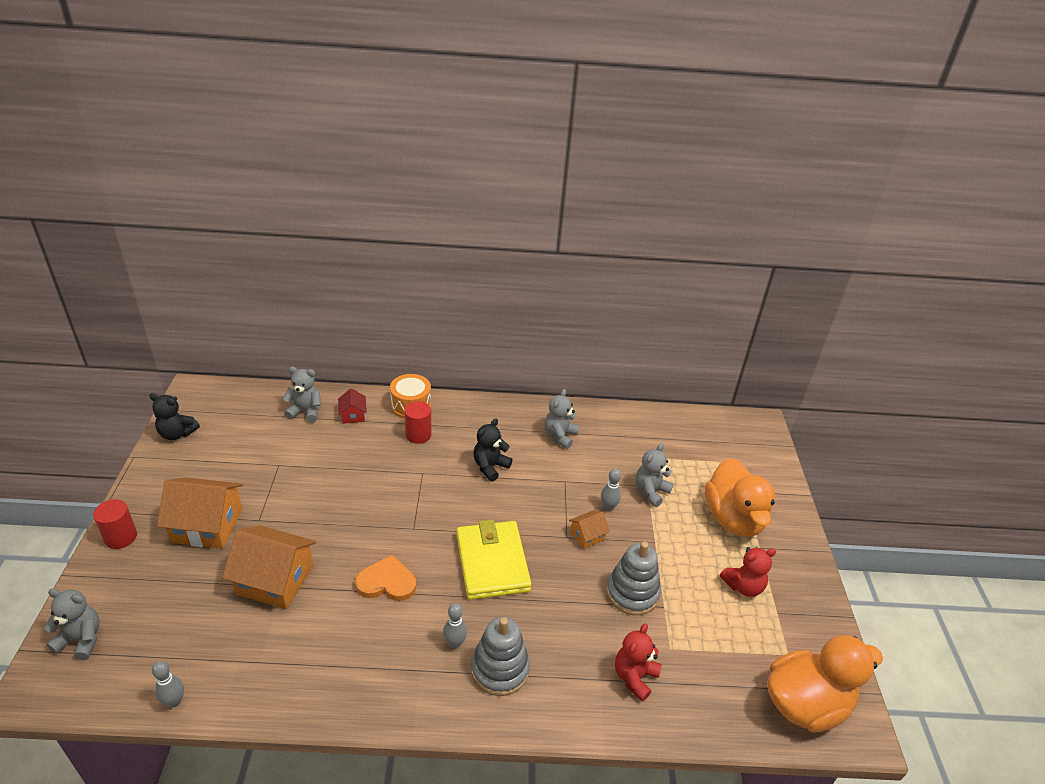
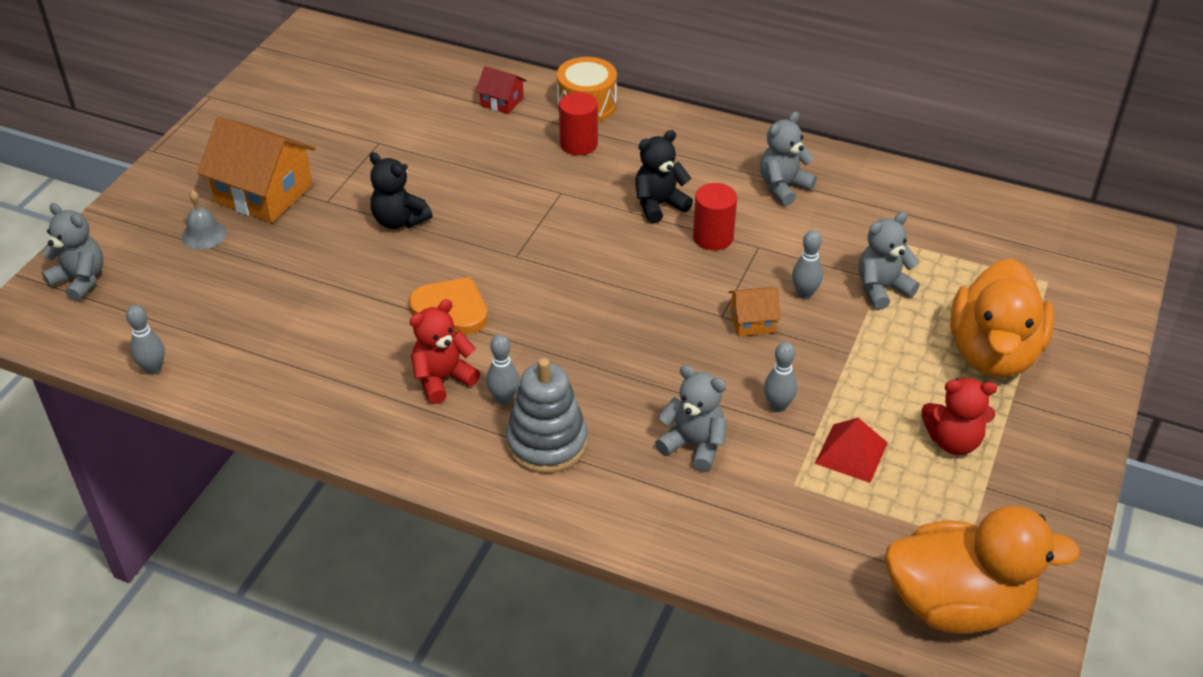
camera: 25 degrees right, 5 degrees up
red cylinder [93,499,137,549] -> red cylinder moved to [693,183,737,250]
black teddy bear [149,393,200,440] -> black teddy bear moved to [370,152,432,229]
orange house [222,525,316,609] -> none
grey teddy bear [283,367,321,423] -> grey teddy bear moved to [655,365,727,472]
red house [338,388,367,424] -> red house turned 75 degrees counterclockwise [476,66,527,114]
yellow wallet [457,519,532,600] -> none
grey stacking toy [606,542,661,615] -> grey bowling pin [764,342,797,412]
red teddy bear [615,623,661,702] -> red teddy bear moved to [410,299,480,404]
none -> grey bell [182,190,226,250]
none -> red pyramid [815,418,888,483]

